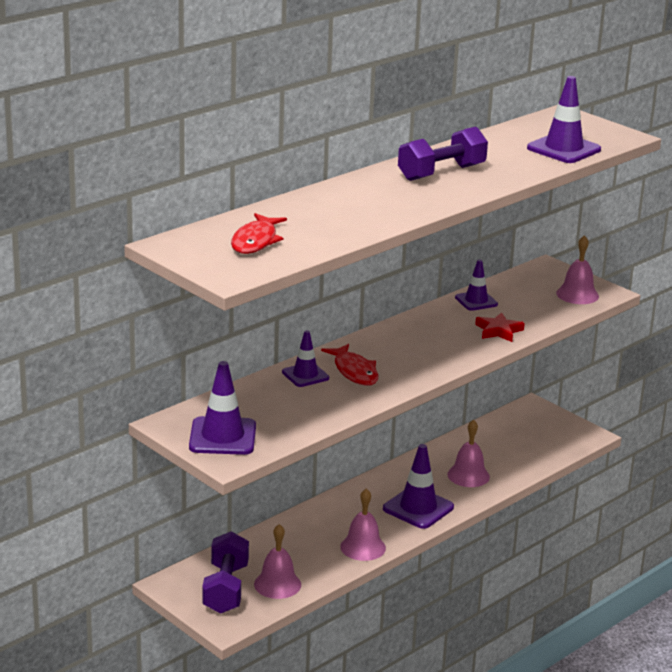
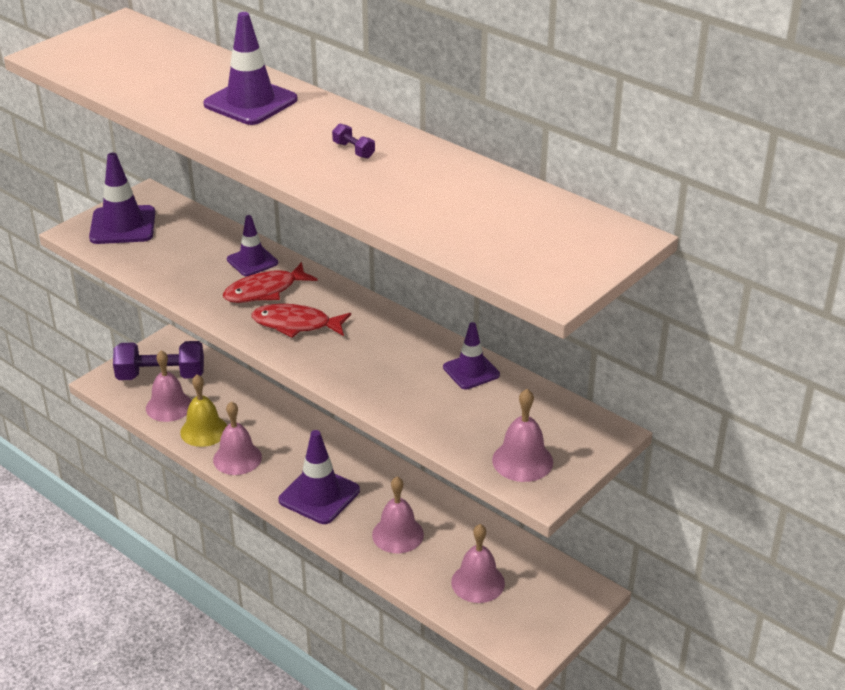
camera: 85 degrees right, 10 degrees up
red fish [231,213,287,254] -> red fish moved to [251,304,351,338]
purple dumbbell [398,127,488,181] -> purple dumbbell [332,123,375,159], size x0.41
red star [475,312,525,342] -> none
purple traffic cone [527,76,601,163] -> purple traffic cone moved to [203,12,298,125]
none -> yellow bell [180,374,227,447]
none -> pink bell [451,524,505,603]

